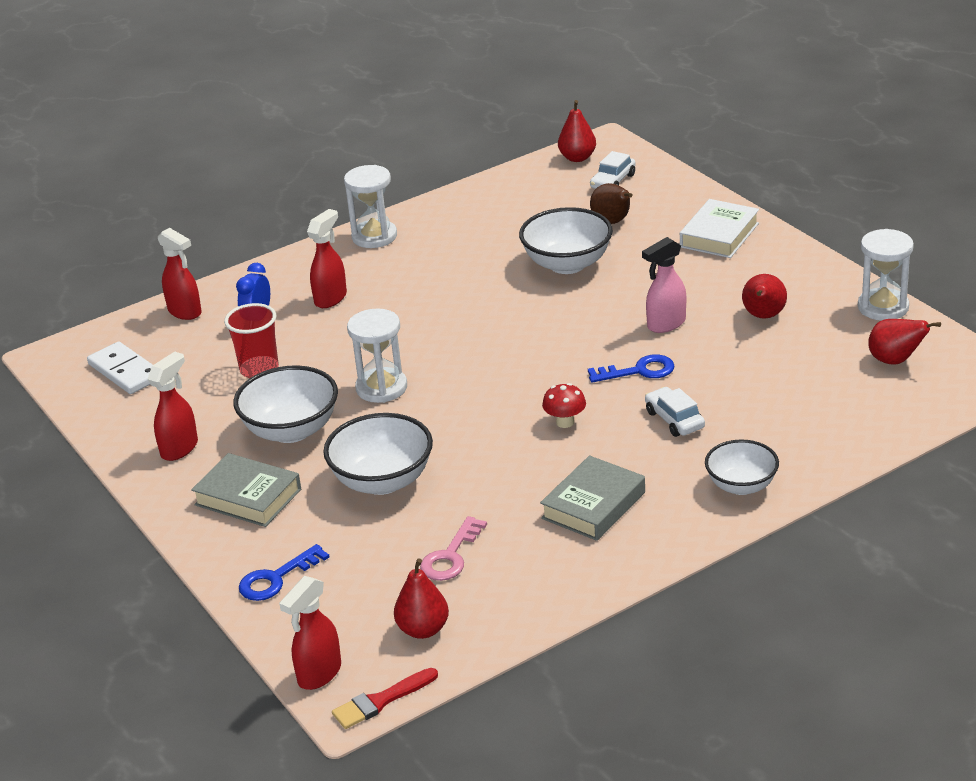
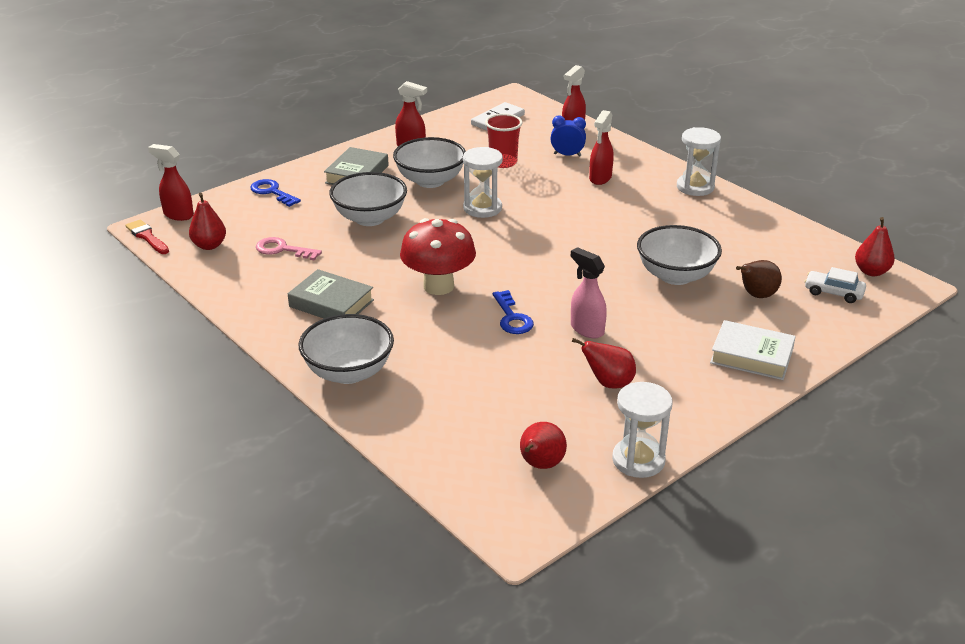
camera: 80 degrees right, 0 degrees up
red spray bottle [307,209,347,308] -> red spray bottle turned 90 degrees clockwise [589,110,614,185]
red mushroom [542,383,586,428] -> red mushroom [400,218,476,295], size x2.14
white car [645,387,705,437] -> none
white bowl [705,439,779,495] -> white bowl [299,314,394,384], size x1.52

